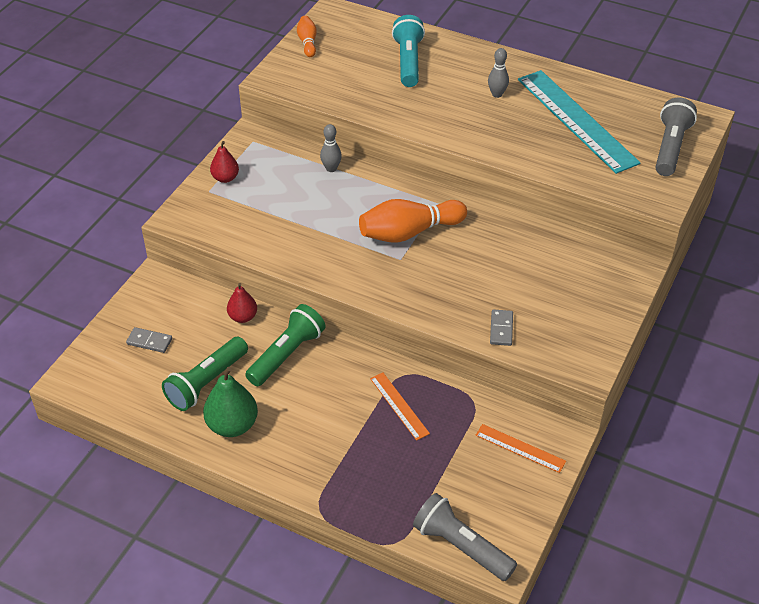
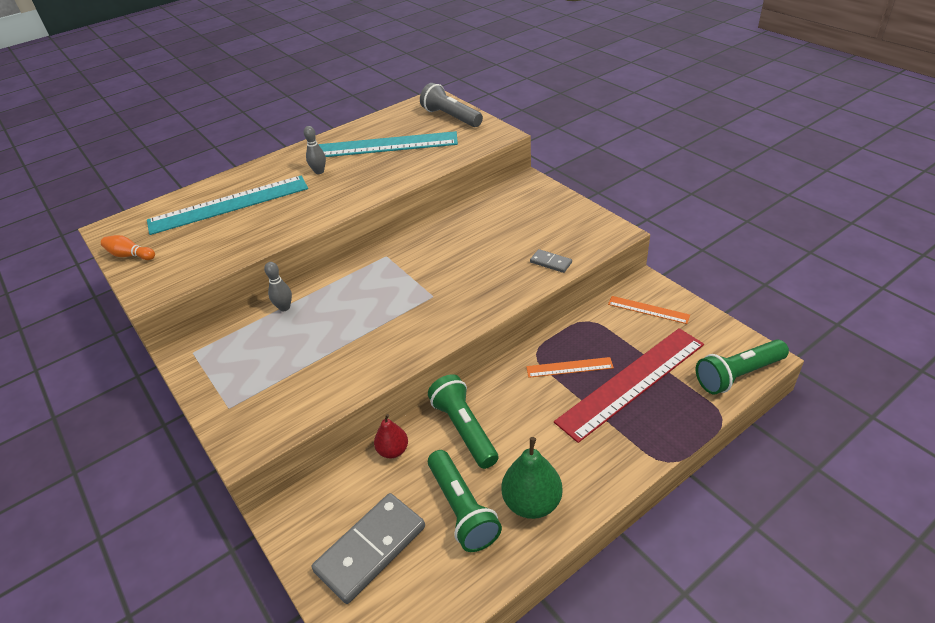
camera: 60 degrees left, 5 degrees down
grey domino [126,327,172,353] -> grey domino [312,493,425,604], size x2.10
red pear [210,141,239,183] -> none
orange bowling pin [359,199,467,243] -> none
turquoise flashlight [392,15,425,87] -> turquoise ruler [147,175,308,235]
grey flashlight [413,493,517,581] -> green flashlight [696,339,789,394]
orange ruler [475,424,566,473] -> orange ruler turned 60 degrees clockwise [608,296,690,324]
none -> red ruler [554,328,704,443]

